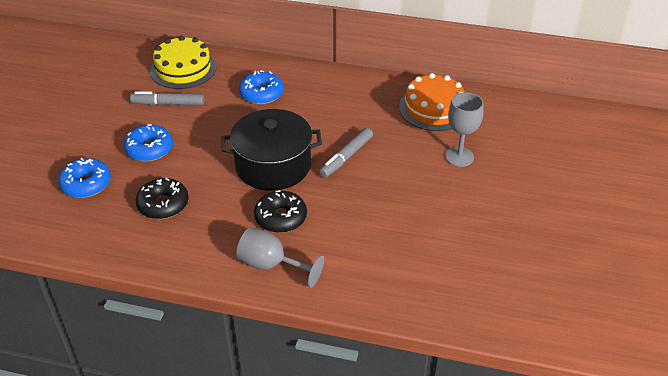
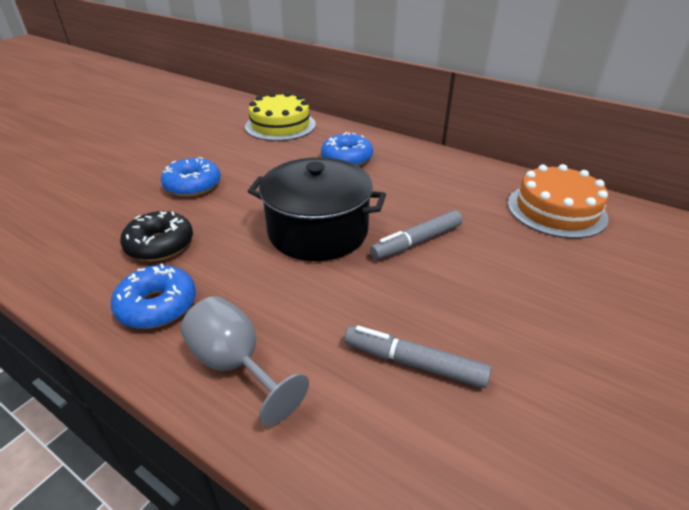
camera: 20 degrees right, 5 degrees down
blue donut [58,158,111,198] -> blue donut moved to [111,263,196,329]
grey marker [130,91,204,105] -> grey marker moved to [344,326,491,388]
black donut [254,190,307,233] -> none
grey goblet [445,92,484,167] -> none

